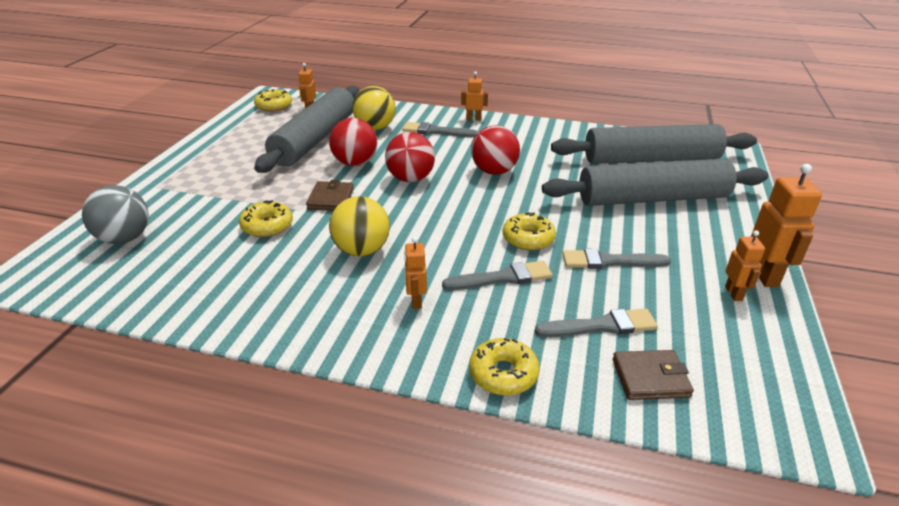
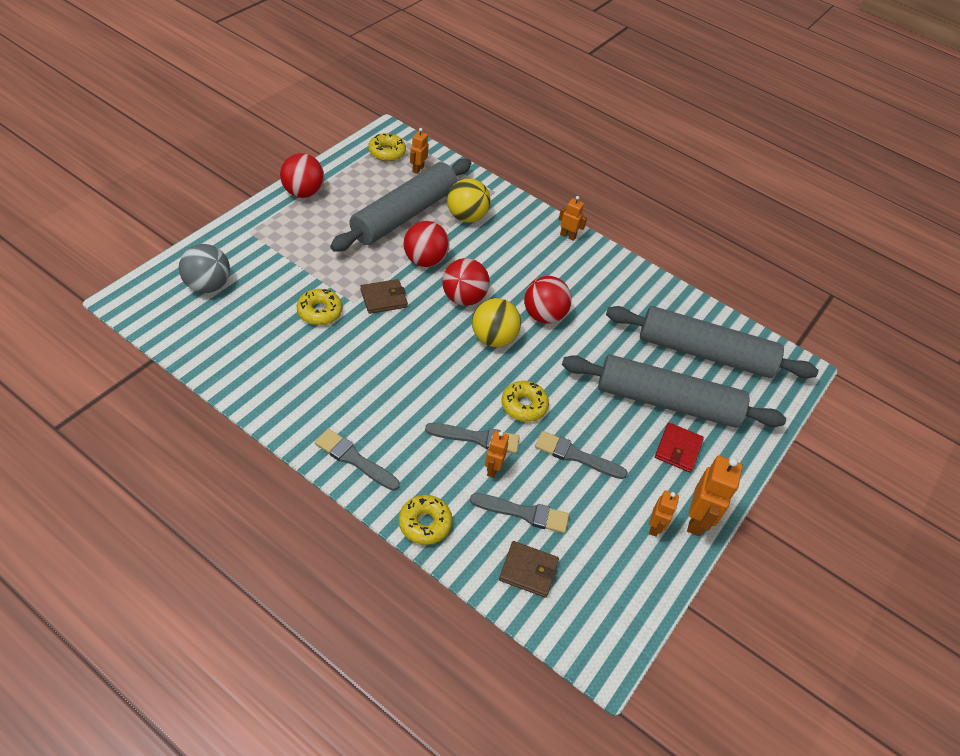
camera: 15 degrees right, 15 degrees up
brown wallet [306,180,354,211] -> brown wallet turned 45 degrees clockwise [360,279,408,314]
yellow ball [329,196,390,256] -> yellow ball moved to [472,298,521,347]
grey brush [402,122,479,137] -> grey brush moved to [315,429,400,491]
orange robot [404,237,427,309] -> orange robot moved to [485,431,509,478]
none -> red ball [280,153,324,198]
none -> red wallet [655,423,704,473]

